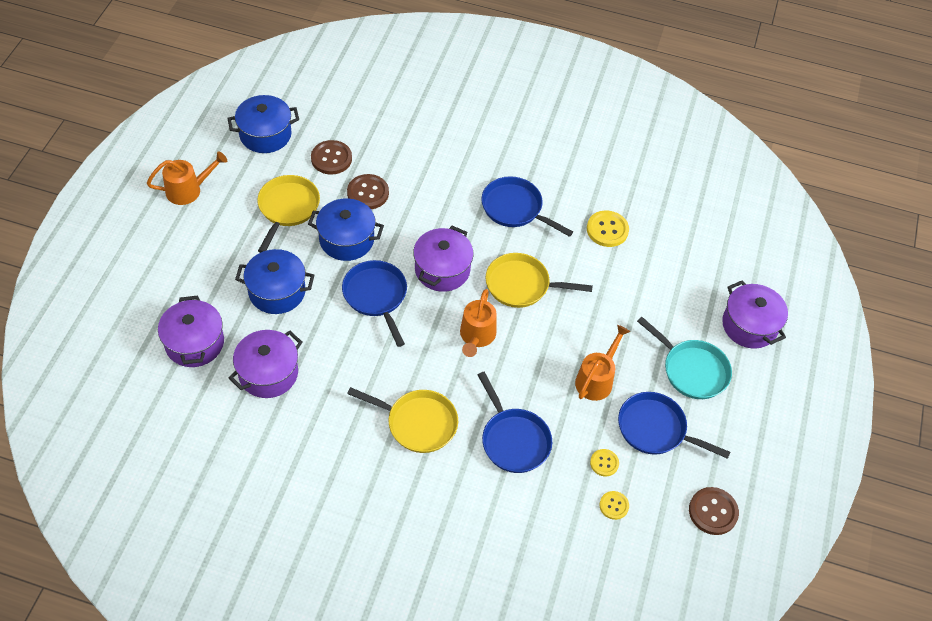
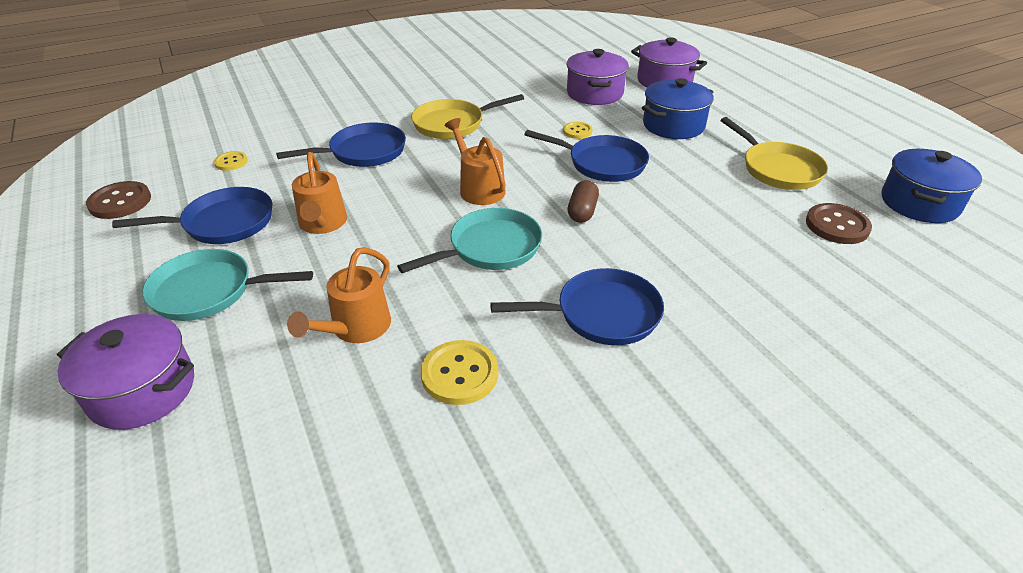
camera: 140 degrees right, 15 degrees down
orange watering can [147,151,227,205] -> orange watering can moved to [287,247,391,343]
blue pot [308,198,384,261] -> none
brown button [347,174,389,209] -> none
purple pot [413,226,474,292] -> brown capsule [568,180,599,223]
blue pan [478,372,552,473] -> blue pan turned 135 degrees clockwise [276,122,406,167]
yellow pan [486,253,593,308] -> turquoise pan [397,208,542,273]
yellow button [590,449,619,477] -> yellow button moved to [563,122,592,139]

